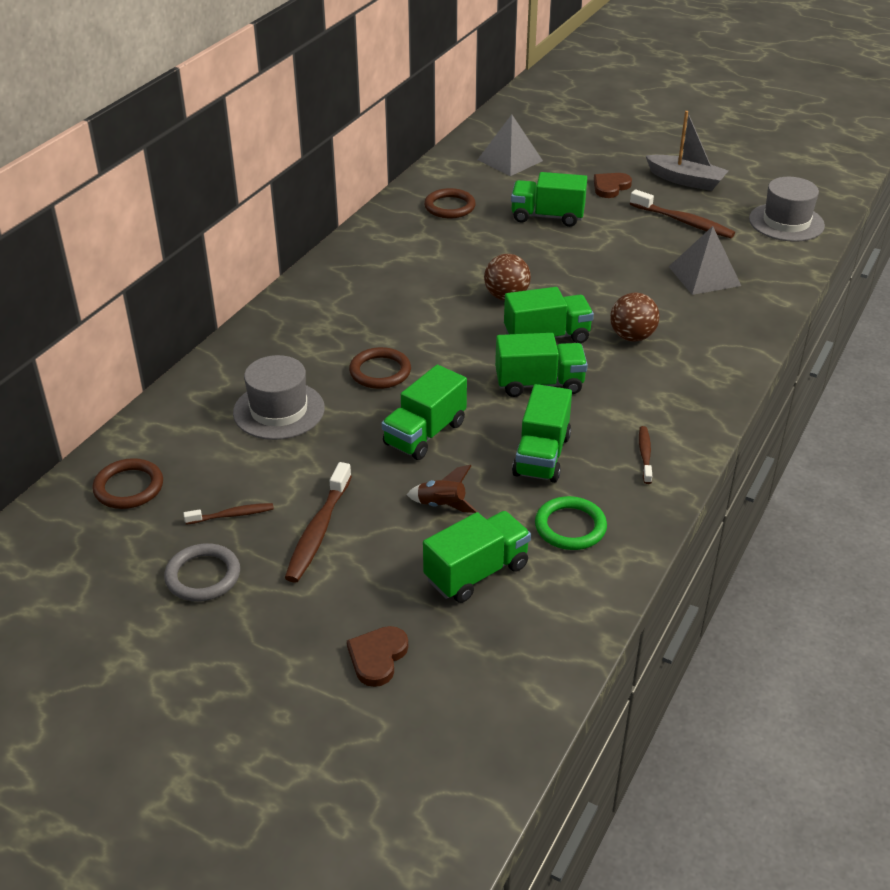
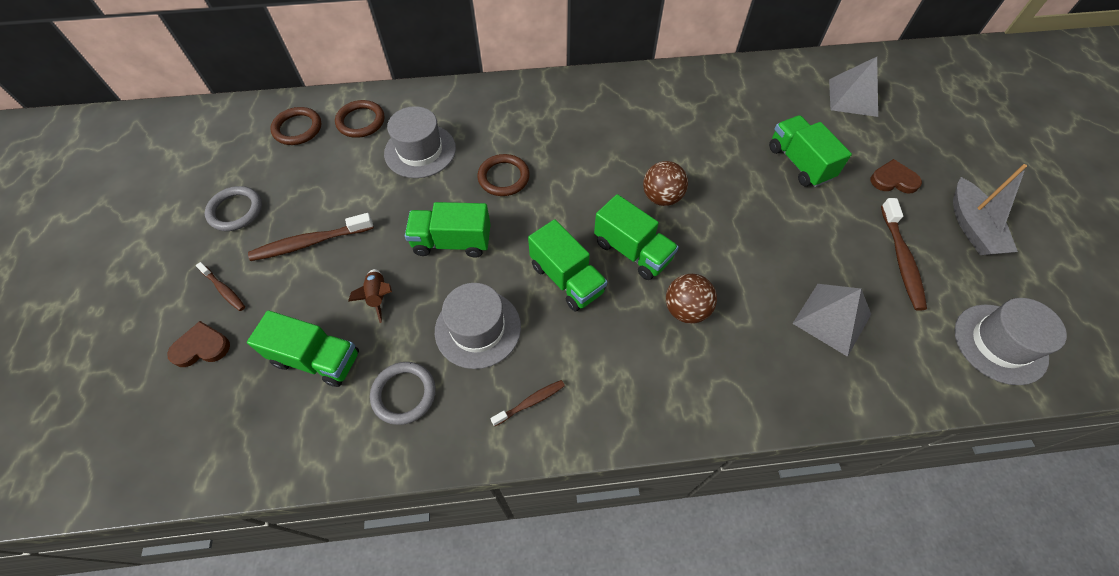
camera: 55 degrees right, 20 degrees up
brown toothbrush [183,503,274,525] -> brown toothbrush moved to [196,262,245,311]
brown ring [424,188,476,218] -> brown ring moved to [335,100,384,138]
green truck [512,384,572,483] -> grey hat [435,283,521,369]
green ring [535,496,607,550] -> grey ring [370,362,436,425]

